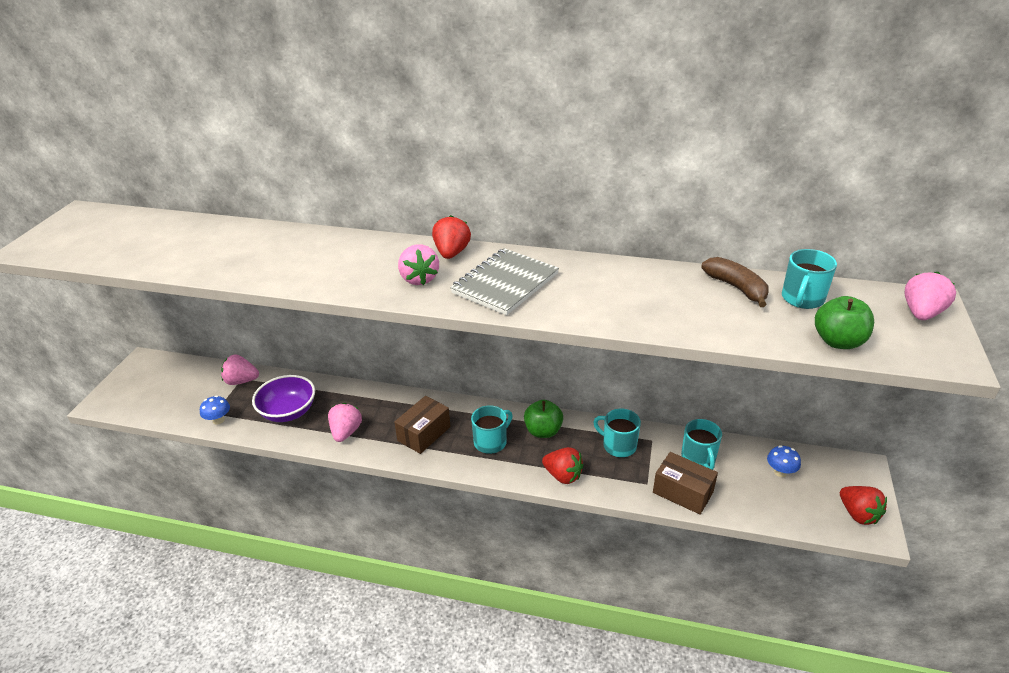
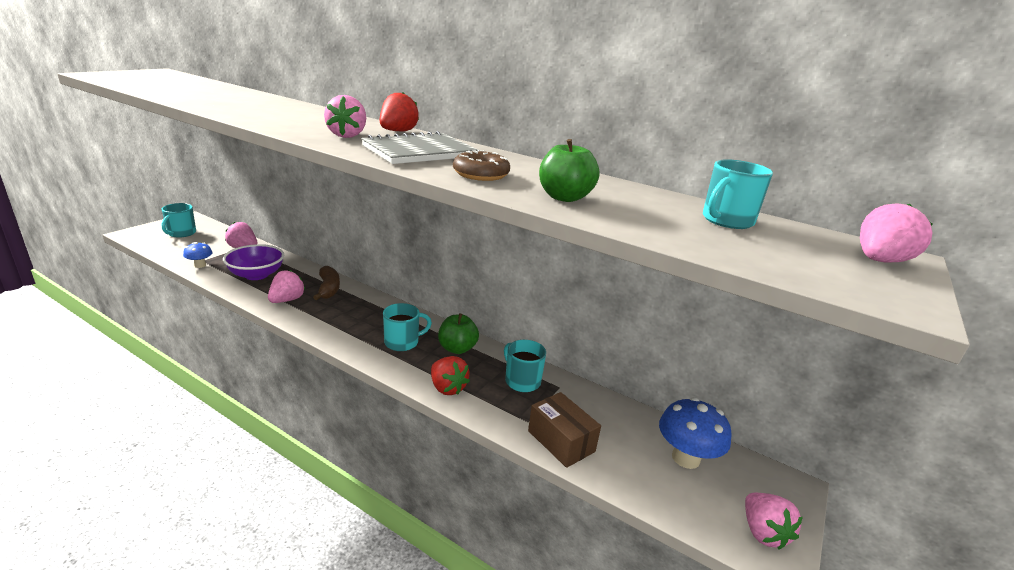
camera: 15 degrees right, 10 degrees down
brown box [394,396,451,454] -> none
turquoise mug [681,419,722,470] -> turquoise mug moved to [162,203,196,238]
brown banana [701,257,769,307] -> brown banana moved to [313,266,340,300]
blue mushroom [767,445,801,477] -> blue mushroom [659,397,732,469], size x1.78
green apple [815,296,874,349] -> green apple moved to [539,139,600,202]
red strawberry [840,486,887,525] -> pink strawberry [745,493,803,550]
none -> brown donut [453,150,510,181]

